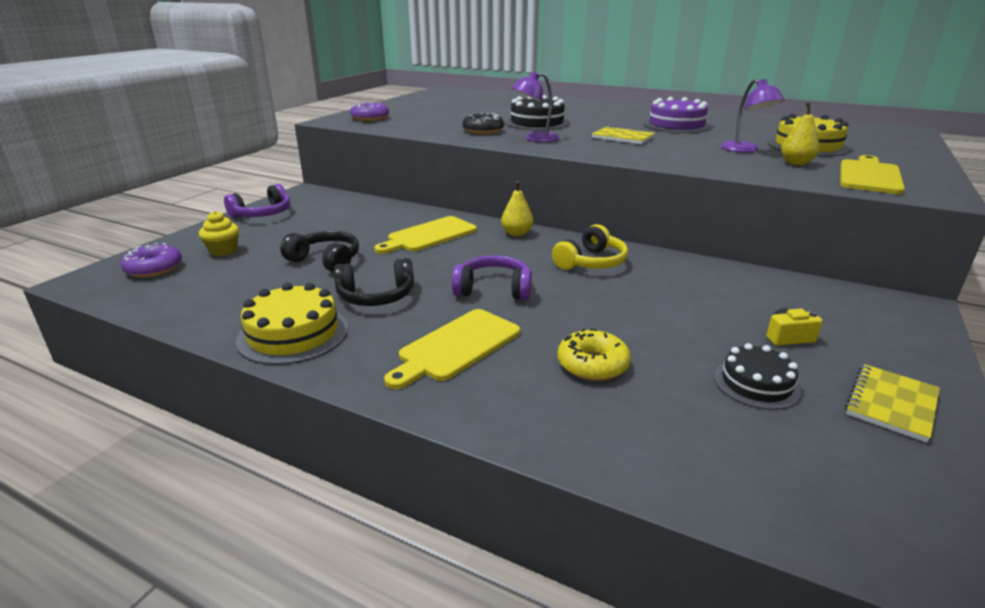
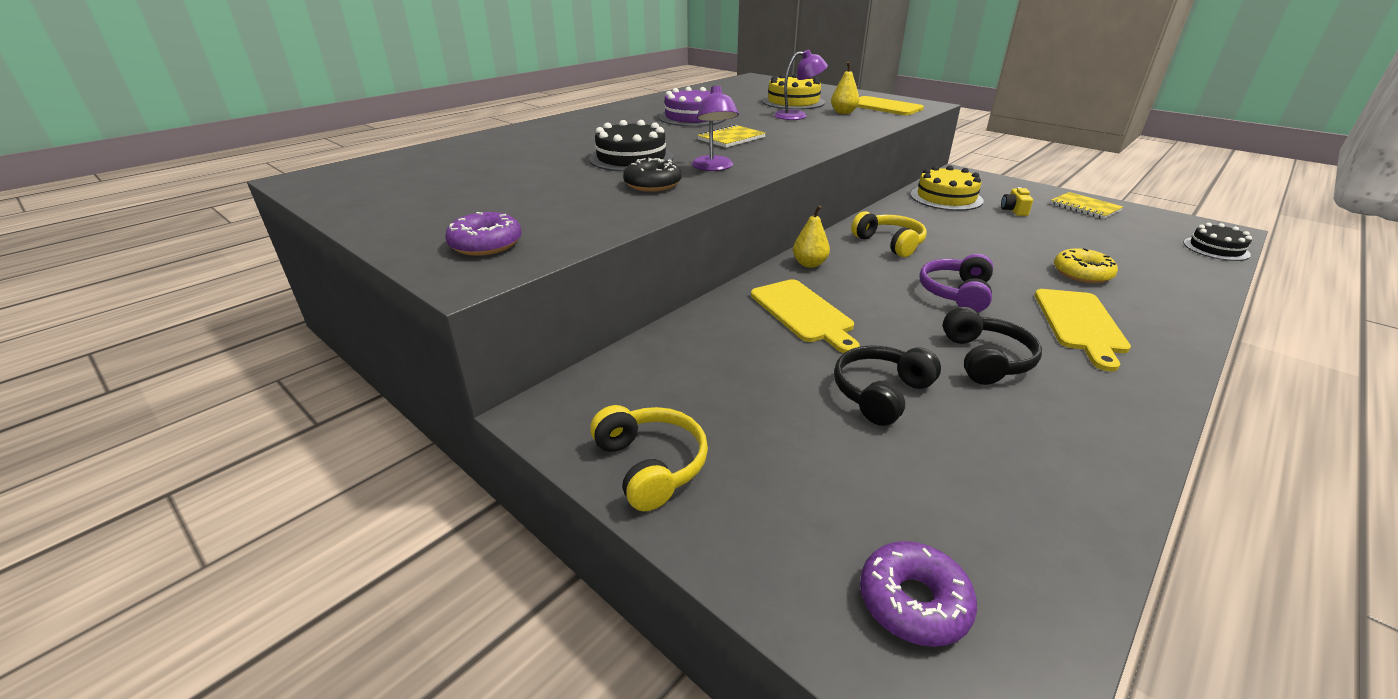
camera: 75 degrees left, 5 degrees up
yellow cupcake [199,211,239,256] -> none
purple headphones [224,184,290,218] -> yellow headphones [590,405,708,511]
yellow cake [236,283,348,365] -> yellow cake moved to [910,165,984,211]
yellow cutting board [384,309,520,389] -> yellow cutting board turned 45 degrees clockwise [1035,289,1131,371]
black cake [714,343,801,410] -> black cake moved to [1183,223,1252,261]

